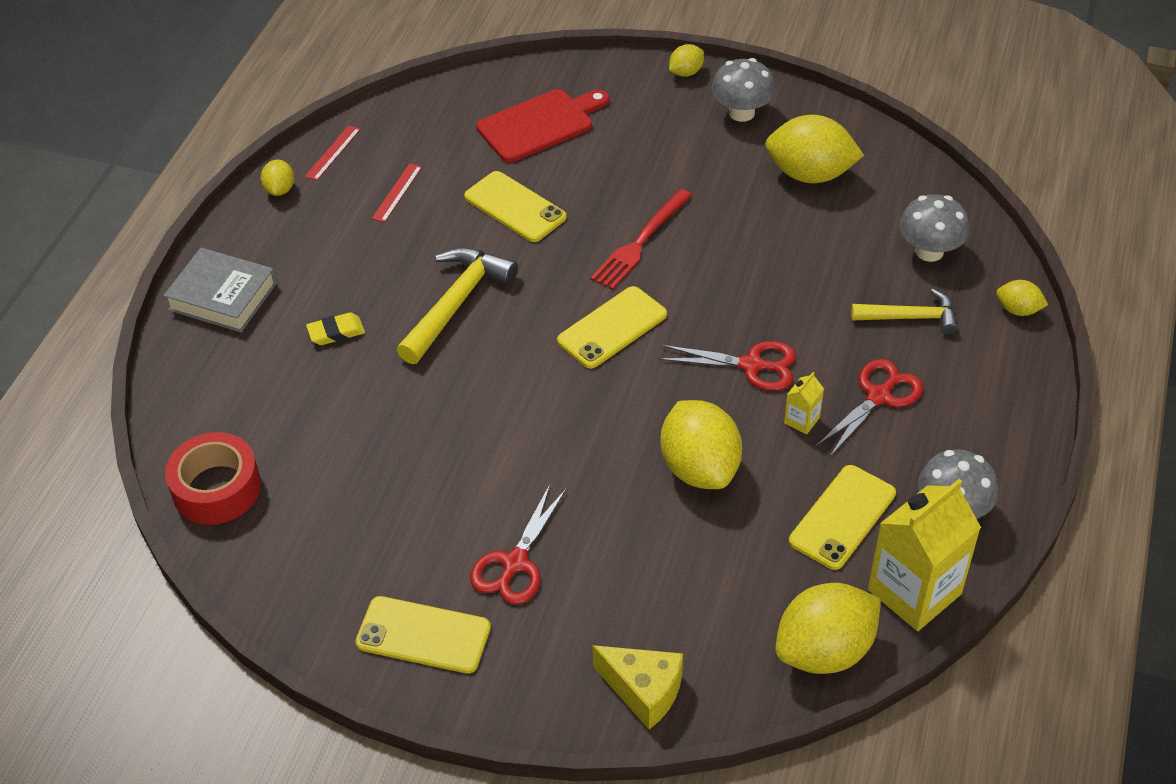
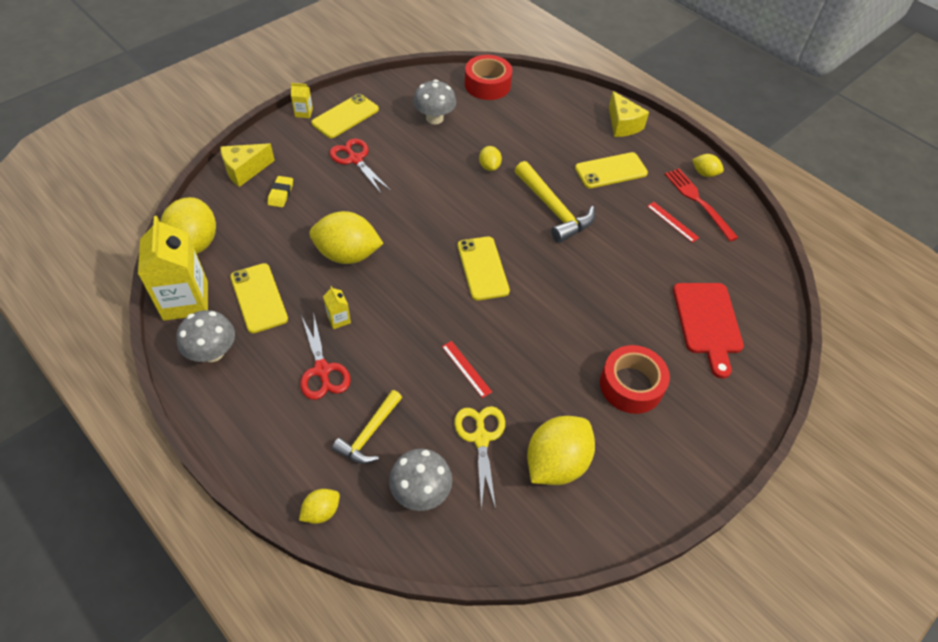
camera: 115 degrees right, 5 degrees up
grey book [163,248,277,332] -> yellow cheese [609,91,649,137]
red ruler [305,125,361,181] -> red ruler moved to [442,341,492,398]
yellow eraser [306,312,365,345] -> yellow eraser moved to [267,176,293,207]
yellow phone [464,171,567,242] -> yellow phone moved to [575,152,648,188]
red fork [590,189,692,290] -> red fork moved to [665,169,738,241]
red scissors [659,341,796,391] -> none
yellow lemon [669,44,704,77] -> yellow lemon moved to [479,146,502,171]
grey mushroom [712,58,775,122] -> grey mushroom moved to [413,79,456,124]
none -> yellow carton [291,83,313,118]
none -> yellow scissors [454,406,505,509]
none -> red tape [600,345,670,414]

